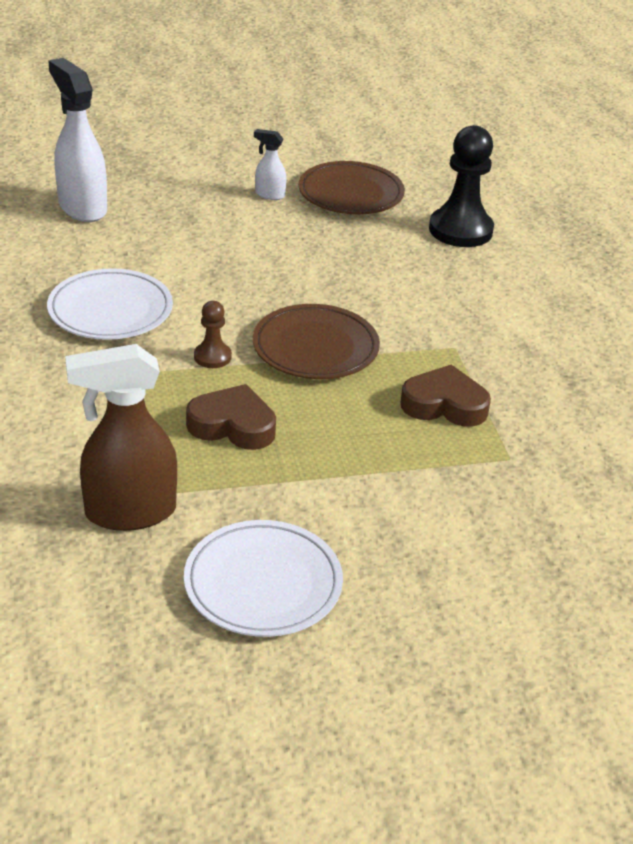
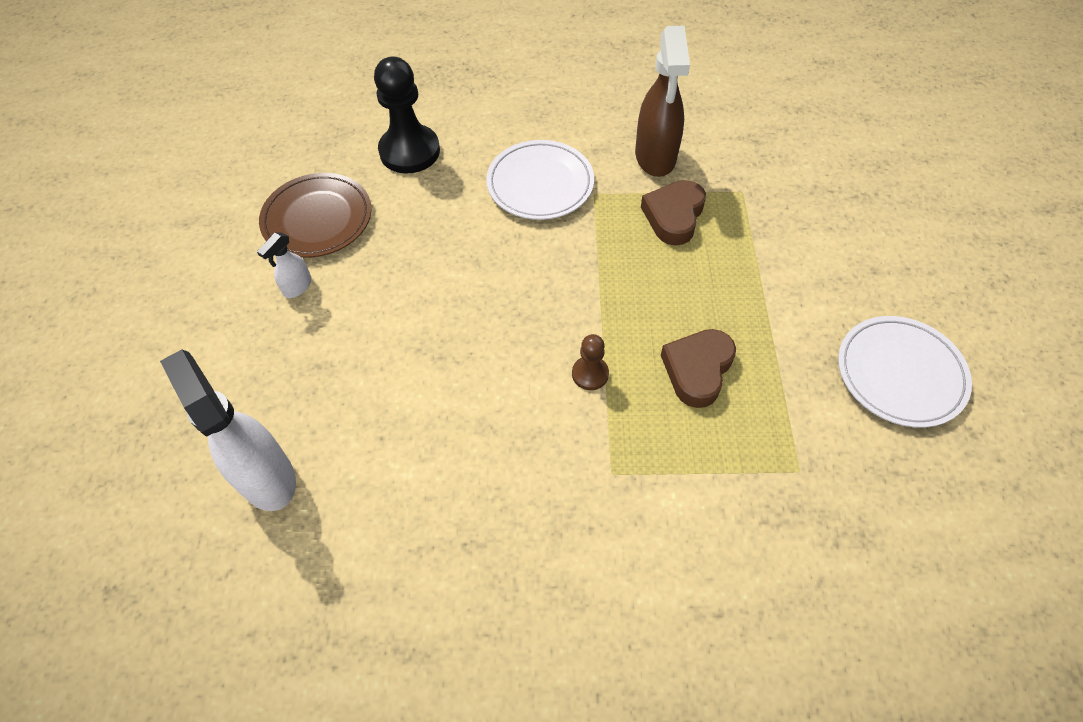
camera: 75 degrees left, 20 degrees up
white plate [47,268,173,340] -> white plate moved to [486,140,594,220]
white spray bottle [48,58,107,222] -> white spray bottle turned 75 degrees clockwise [160,349,296,511]
brown spray bottle [65,344,177,531] -> brown spray bottle moved to [635,26,690,177]
brown plate [253,304,380,379] -> none

